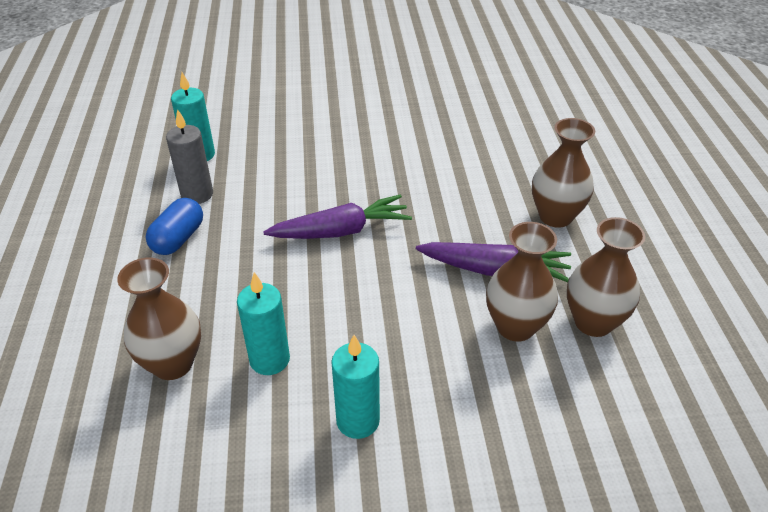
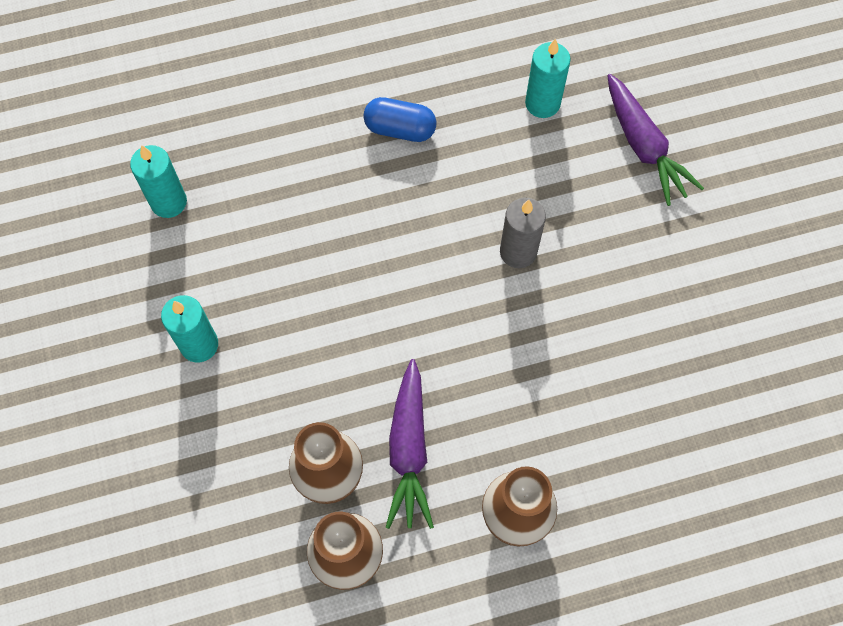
camera: 80 degrees right, 25 degrees up
brown vase [117,257,201,380] -> none
grey candle [166,109,213,204] -> grey candle moved to [500,198,546,268]
turquoise candle [237,272,290,375] -> turquoise candle moved to [130,145,187,218]
purple carrot [263,194,412,239] -> purple carrot moved to [607,74,704,206]

